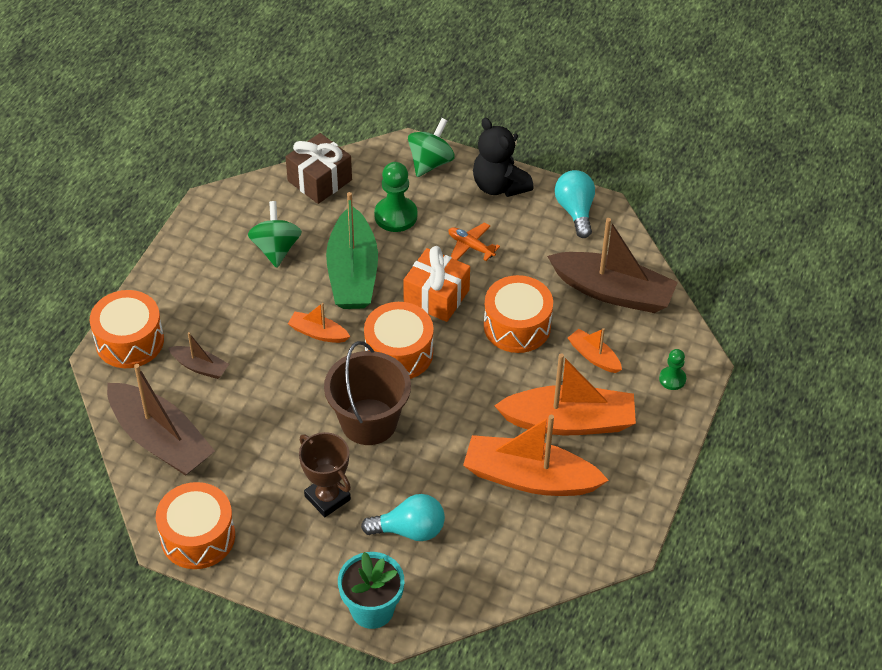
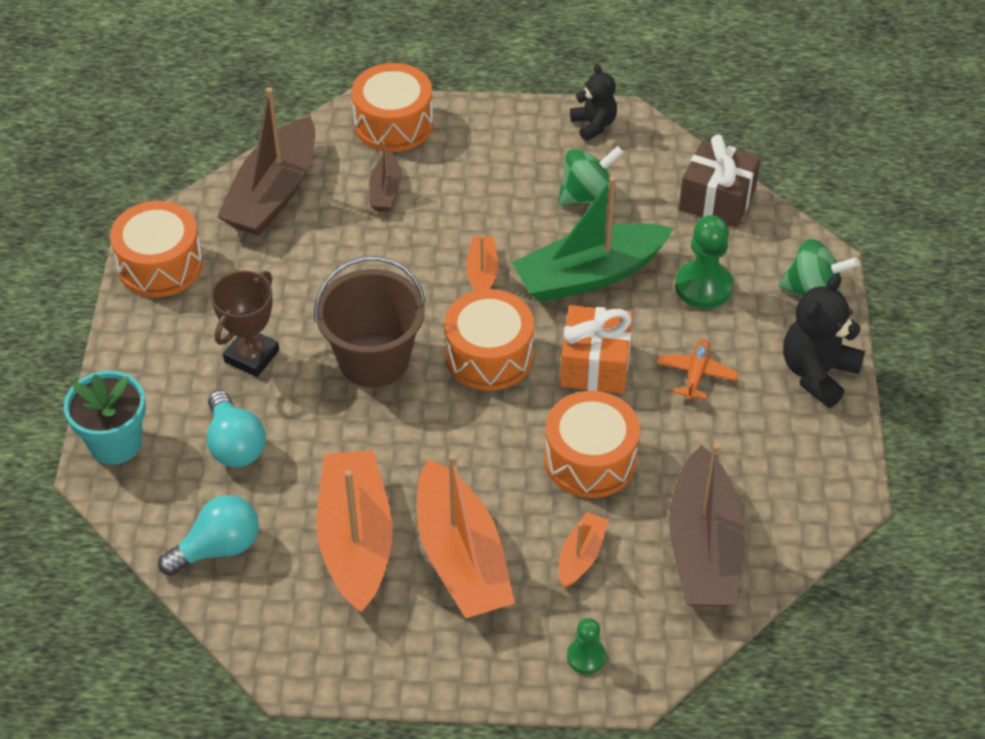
camera: 70 degrees right, 0 degrees up
turquoise light bulb [555,170,595,238] -> turquoise light bulb moved to [158,495,259,576]
none -> black teddy bear [570,64,617,141]

